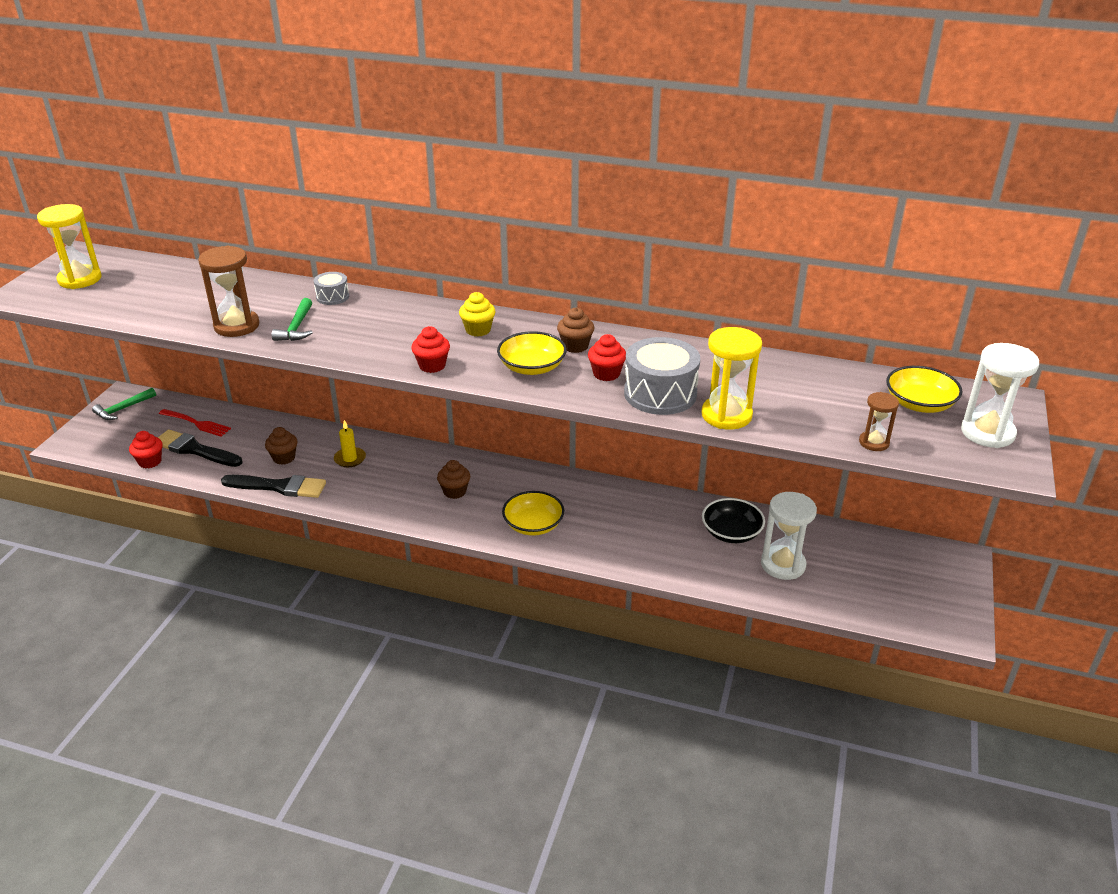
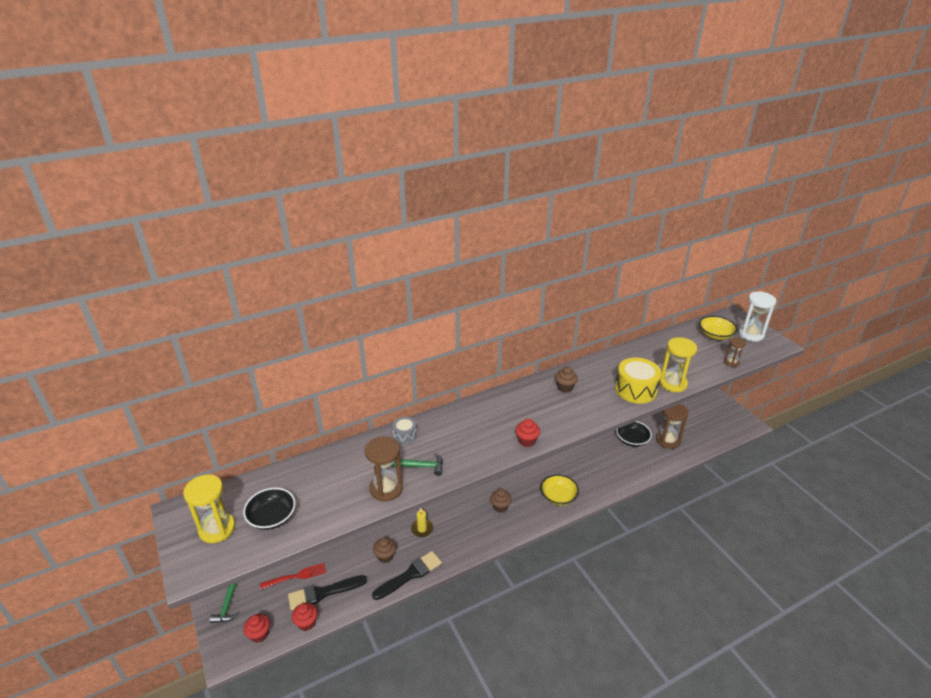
camera: 45 degrees left, 0 degrees up
green hammer [272,298,313,341] -> green hammer turned 45 degrees counterclockwise [391,453,443,476]
yellow cupcake [459,292,496,336] -> none
yellow bowl [497,331,567,375] -> none
red cupcake [588,334,626,381] -> red cupcake moved to [243,614,270,643]
grey drum [624,337,700,415] -> yellow drum [615,358,661,404]
white hourglass [761,492,817,580] -> brown hourglass [656,404,689,449]
none -> black bowl [243,488,296,530]

